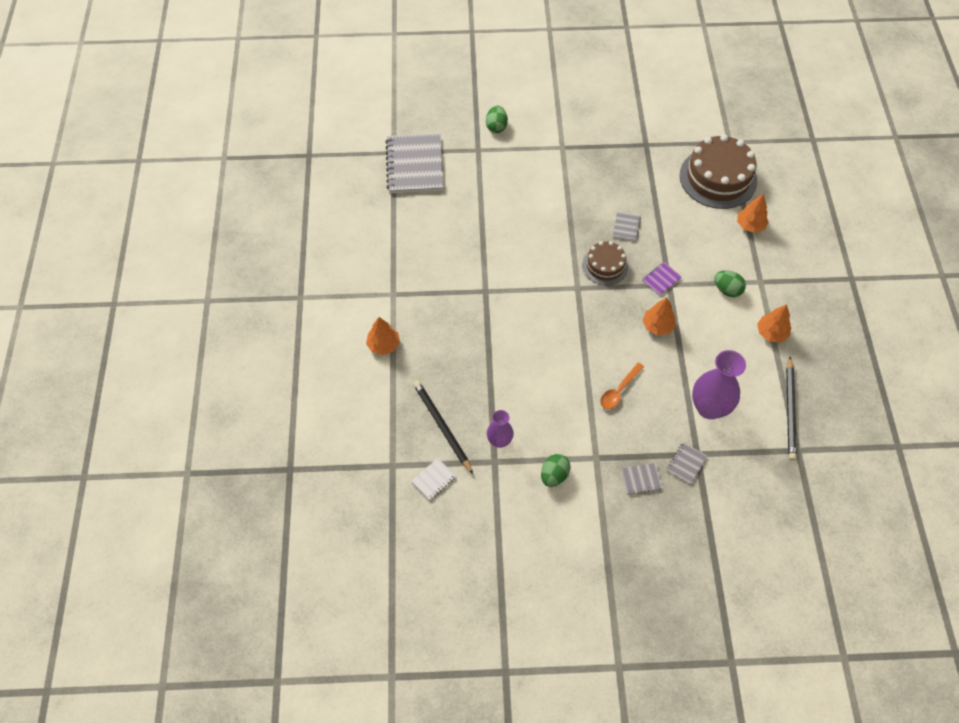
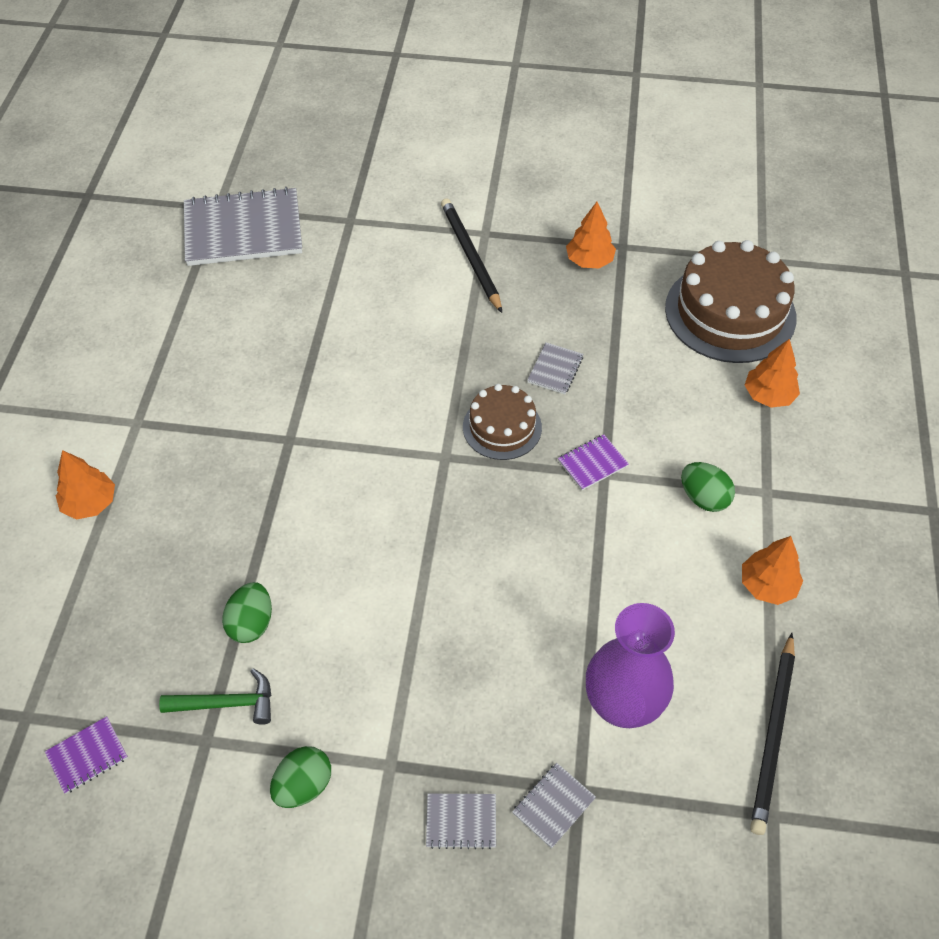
camera: 10 degrees right, 5 degrees down
grey notebook [386,133,444,193] -> grey notebook turned 75 degrees clockwise [184,187,302,266]
white notebook [411,458,456,501] -> purple notebook [45,716,128,794]
black pencil [413,380,473,474] -> black pencil moved to [441,199,502,313]
green egg [486,105,508,133] -> green egg moved to [222,582,272,643]
purple vase [487,410,514,448] -> green hammer [159,669,271,725]
orange spoon [600,363,644,409] -> none
orange tree [643,297,676,335] -> orange tree moved to [566,202,616,268]

